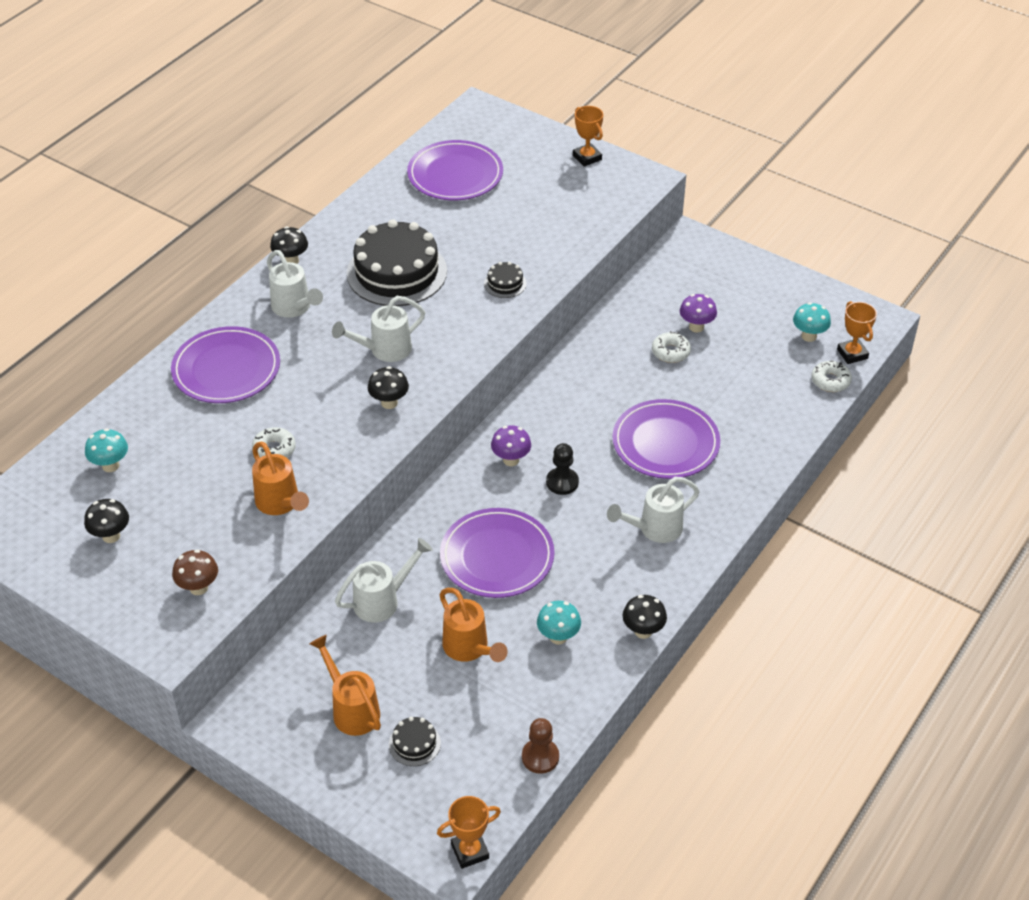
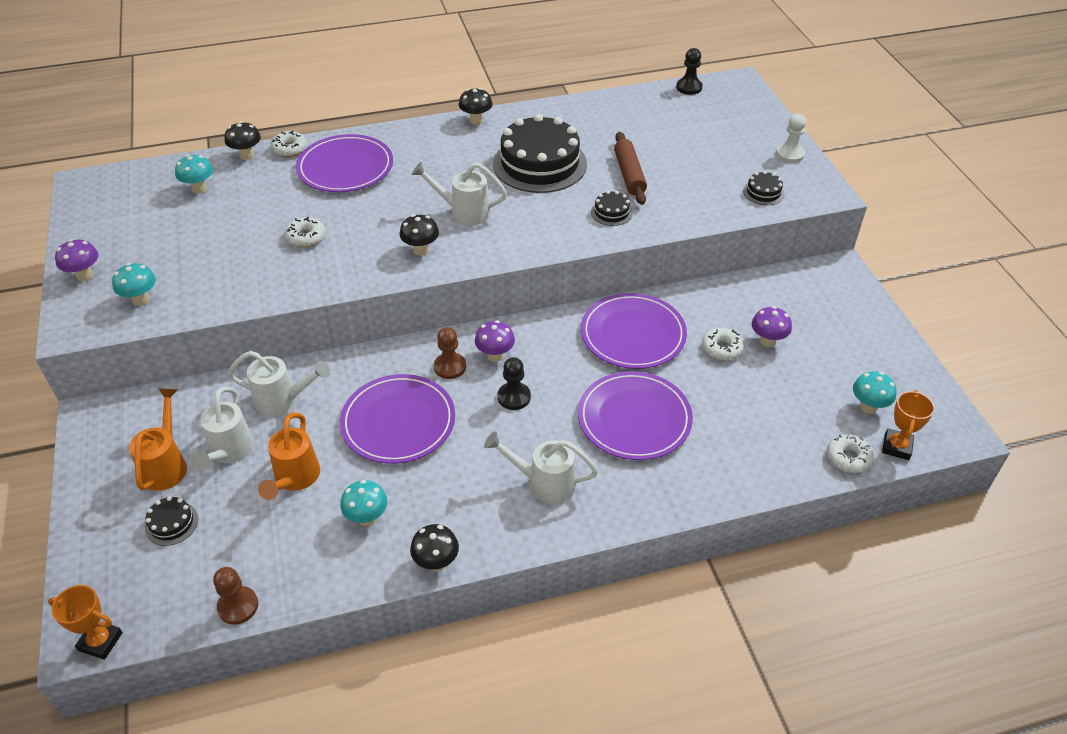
camera: 40 degrees right, 0 degrees up
black mushroom [84,499,129,543] -> black mushroom moved to [225,121,261,160]
brown mushroom [172,549,218,595] -> turquoise mushroom [112,263,156,306]
orange watering can [252,441,309,515] -> none
white watering can [267,250,323,318] -> white watering can moved to [190,387,254,471]
purple plate [407,140,503,200] -> purple plate moved to [581,293,687,369]
orange trophy [573,106,603,167] -> white pawn [776,114,806,163]
none -> purple mushroom [55,239,98,281]
none -> white donut [270,131,307,157]
none -> brown pawn [434,327,466,379]
none -> brown rolling pin [614,132,647,205]
none -> black pawn [676,48,703,95]
none -> black cake [743,171,785,205]

